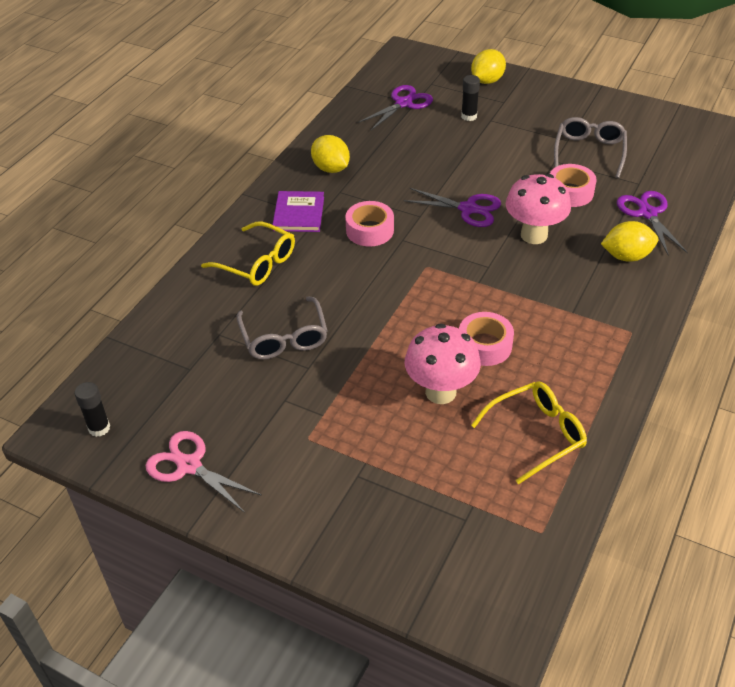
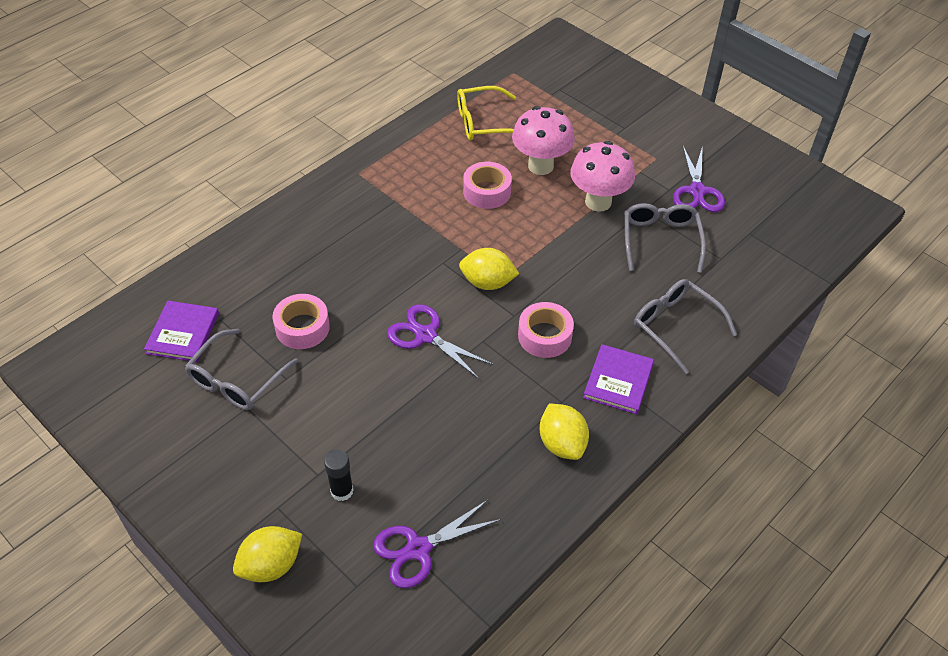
camera: 165 degrees left, 5 degrees up
black glue stick [75,382,110,437] -> none
pink scissors [146,431,262,513] -> none
yellow glasses [201,222,295,286] -> grey glasses [634,279,737,374]
pink mushroom [506,174,571,244] -> pink mushroom moved to [570,141,635,212]
yellow lemon [601,221,658,262] -> yellow lemon moved to [459,248,519,290]
purple scissors [617,191,688,255] -> purple scissors moved to [673,146,725,212]
none -> purple book [144,301,219,362]

